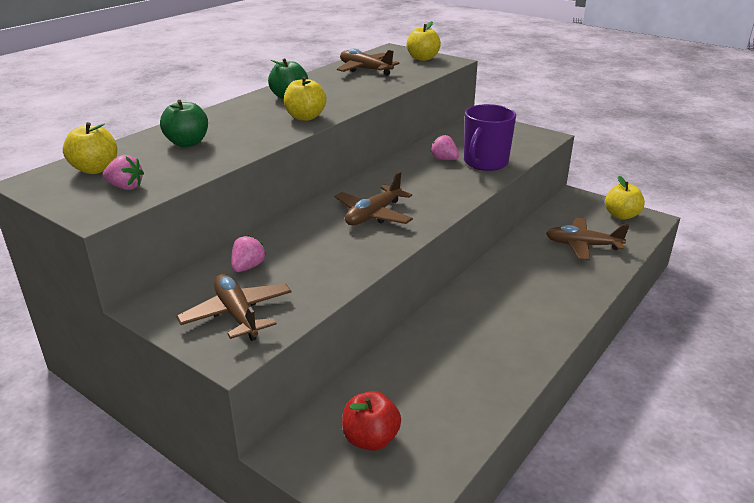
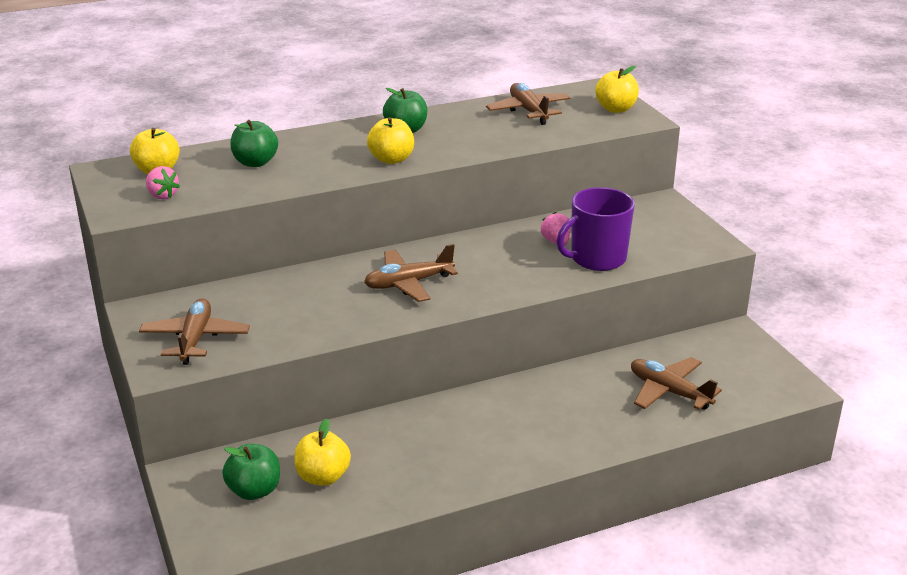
camera: 30 degrees right, 0 degrees up
pink strawberry [231,235,266,272] -> none
red apple [342,391,401,451] -> green apple [222,444,280,500]
yellow apple [605,176,645,220] -> yellow apple moved to [294,419,351,486]

